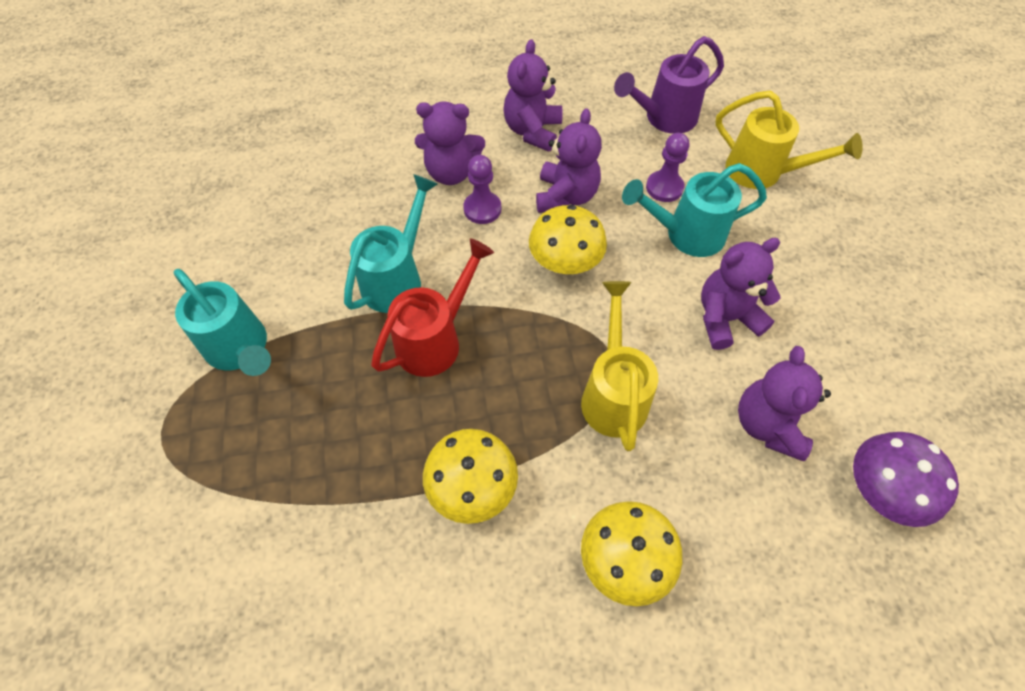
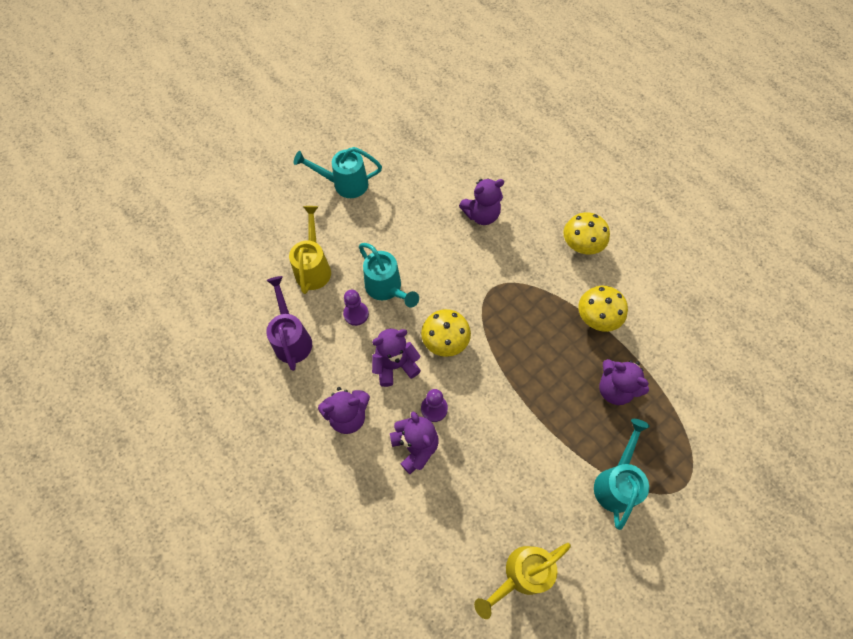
camera: 120 degrees left, 5 degrees up
turquoise watering can [344,174,438,313] -> turquoise watering can moved to [294,147,382,198]
red watering can [371,238,494,377] -> none
yellow watering can [581,281,658,451] -> yellow watering can moved to [474,543,571,619]
purple watering can [614,36,724,134] -> purple watering can turned 135 degrees counterclockwise [266,276,312,371]
purple teddy bear [701,238,780,350] -> purple teddy bear moved to [599,359,649,405]
purple mushroom [853,432,959,527] -> none

